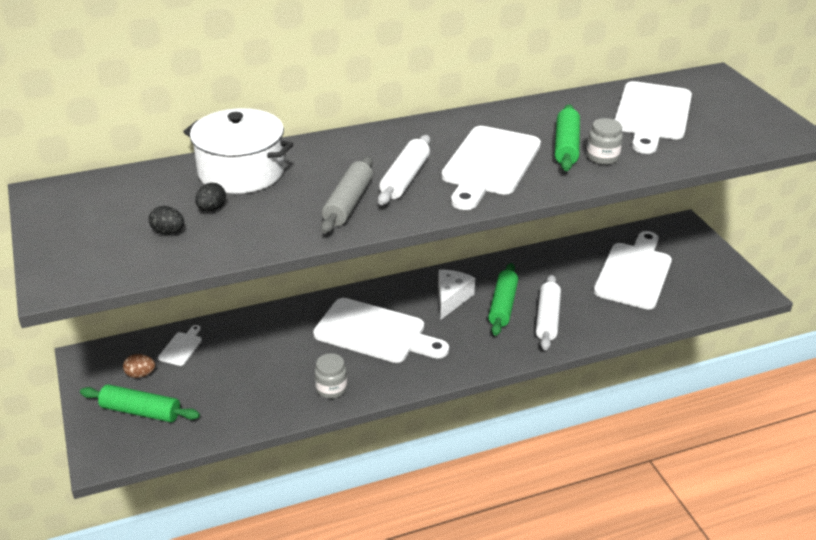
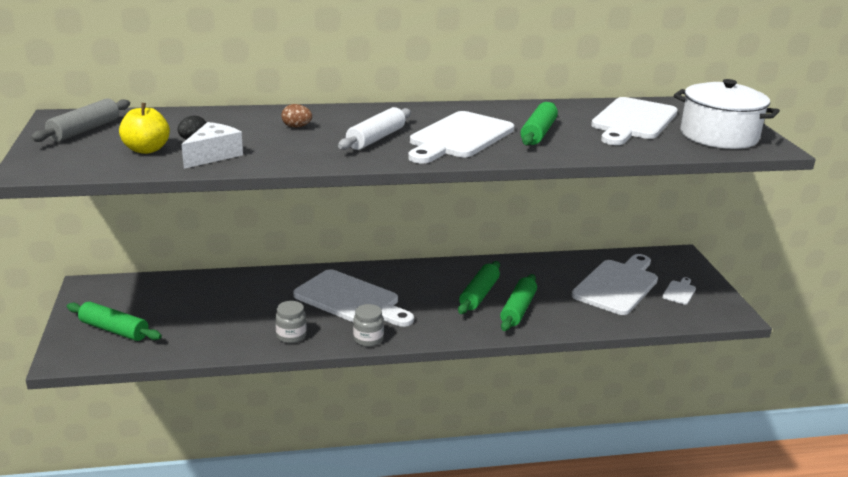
camera: 10 degrees right, 10 degrees down
brown egg [123,354,155,378] -> brown egg moved to [281,104,312,128]
black egg [148,206,184,234] -> yellow apple [119,103,170,154]
white cutting board [158,325,202,366] -> white cutting board moved to [662,277,696,305]
white pot [183,108,293,194] -> white pot moved to [674,79,780,149]
grey rolling pin [321,156,373,234] -> grey rolling pin moved to [31,98,130,142]
white cheese [438,269,475,320] -> white cheese moved to [181,122,243,169]
white rolling pin [536,275,561,350] -> green rolling pin [500,274,537,331]
grey jar [587,118,623,165] -> grey jar moved to [353,304,384,347]

